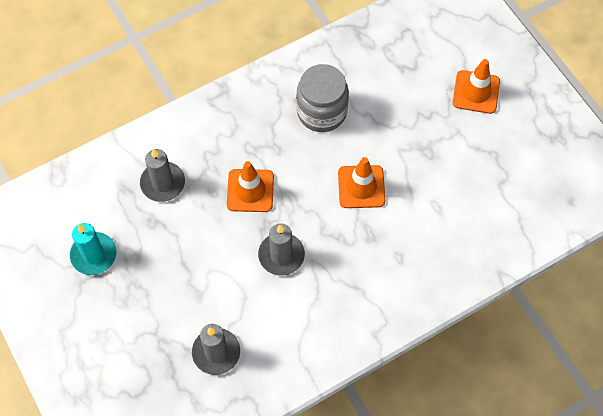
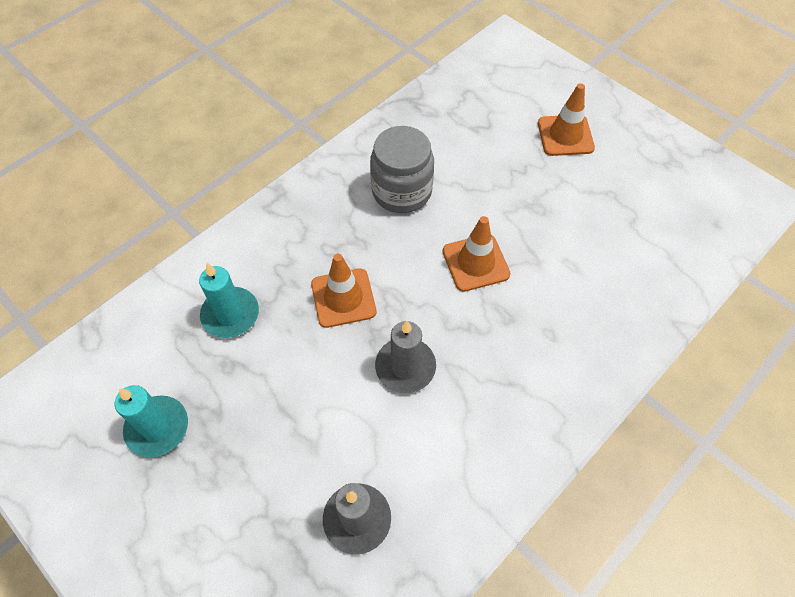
camera: 15 degrees left, 5 degrees down
grey candle [140,149,185,202] -> turquoise candle [199,263,259,338]

